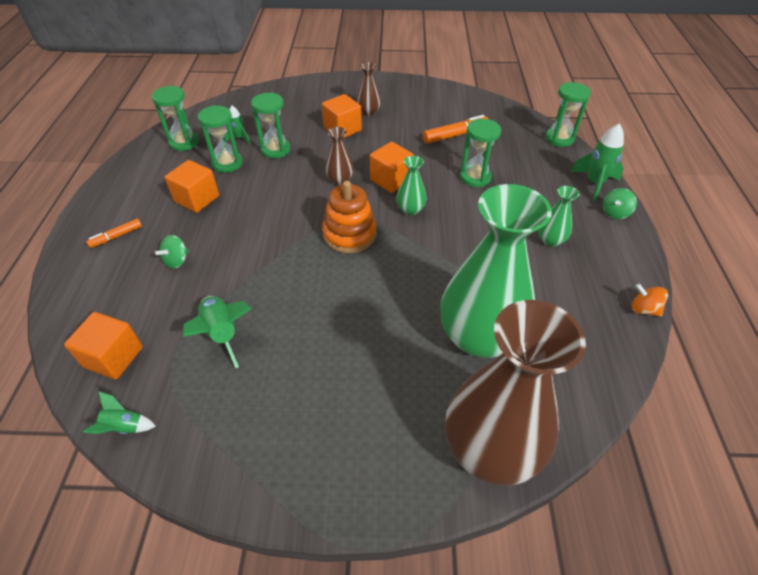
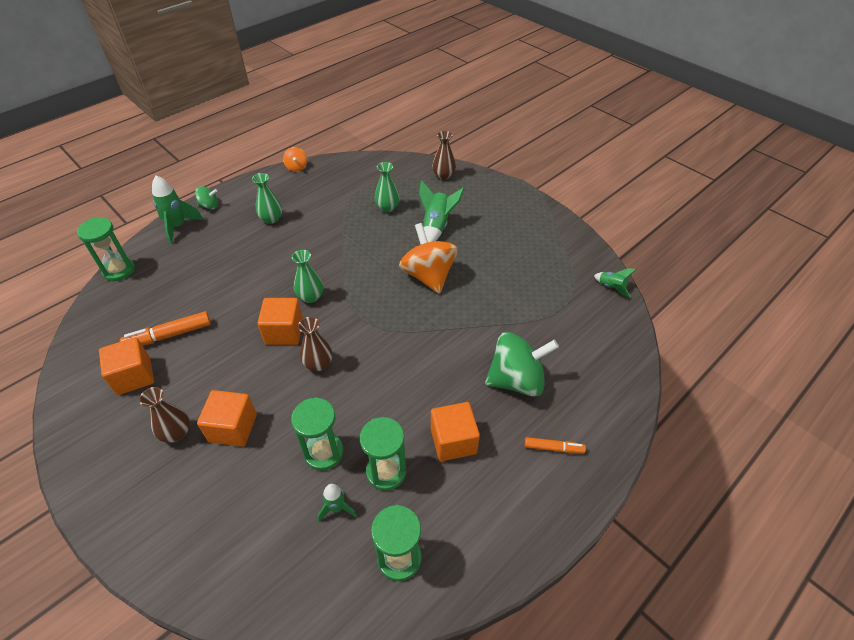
camera: 135 degrees left, 0 degrees up
orange cube [64,312,143,379] -> orange cube moved to [99,337,154,395]
green spinning top [155,235,189,269] -> green spinning top [485,332,559,396], size x2.11
green rocket [183,296,252,368] -> green rocket moved to [419,180,465,242]
orange stacking toy [322,181,376,253] -> none
orange marker [423,115,488,144] -> orange marker turned 45 degrees counterclockwise [120,311,211,346]
green vase [440,184,552,358] -> green vase [374,162,400,212], size x0.42
brown vase [445,300,586,486] -> brown vase [432,131,456,180], size x0.42
green hourglass [460,119,501,187] -> none
none -> orange spinning top [399,223,458,294]

